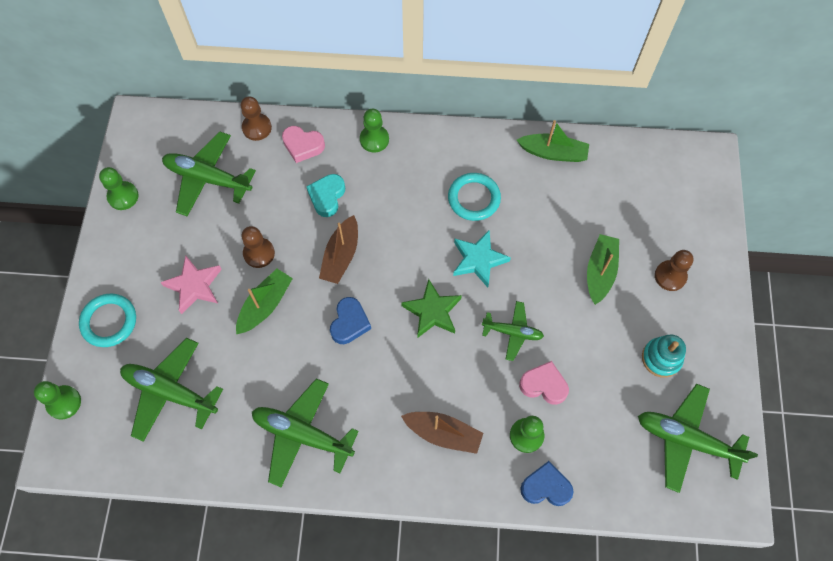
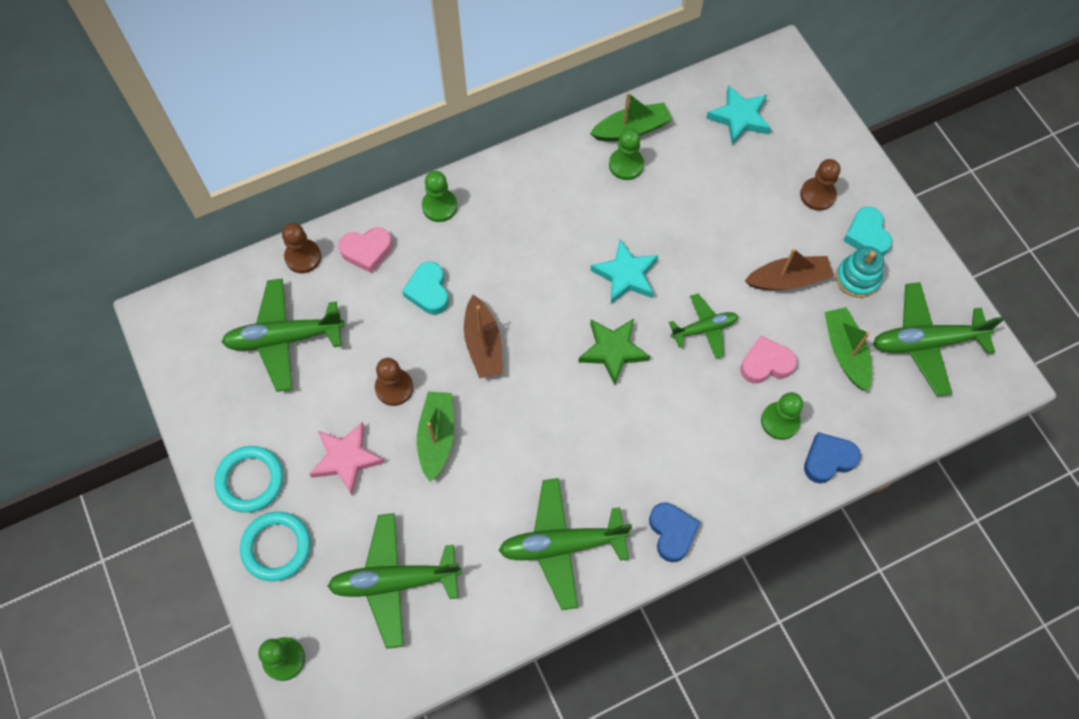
camera: 30 degrees left, 0 degrees up
green pawn [99,167,139,210] -> green pawn moved to [609,128,644,180]
blue heart [330,297,371,344] -> blue heart moved to [649,502,701,562]
brown boat [401,412,483,454] -> brown boat moved to [745,248,834,290]
turquoise ring [448,173,501,221] -> turquoise ring moved to [214,446,283,512]
green boat [587,234,619,305] -> green boat moved to [824,307,872,392]
none -> turquoise star [706,85,771,145]
none -> turquoise heart [843,207,892,256]

